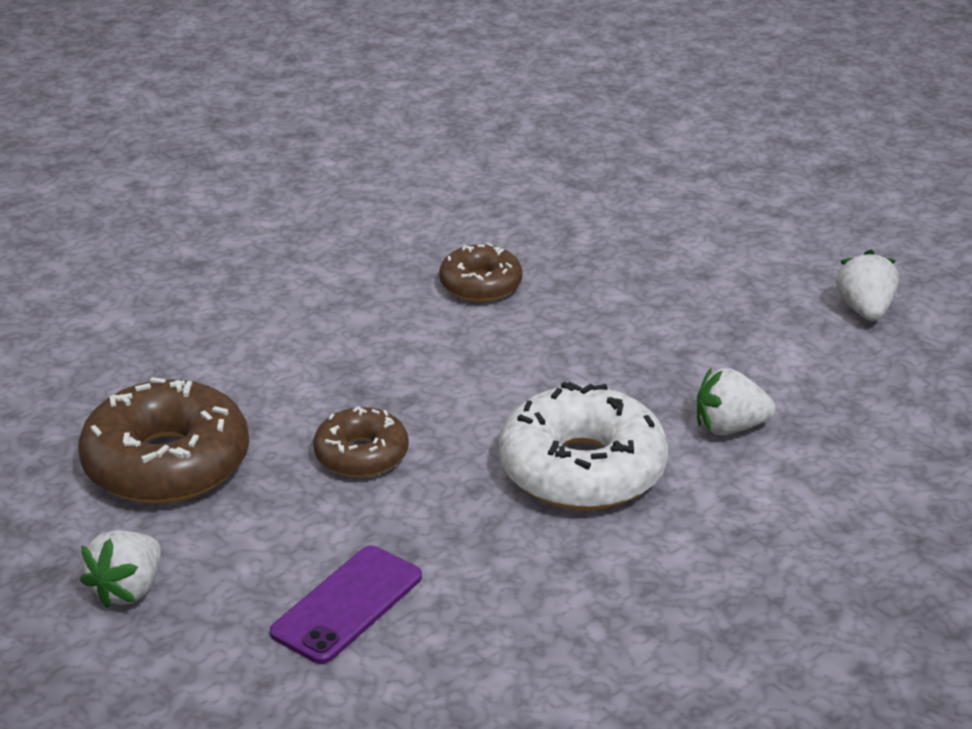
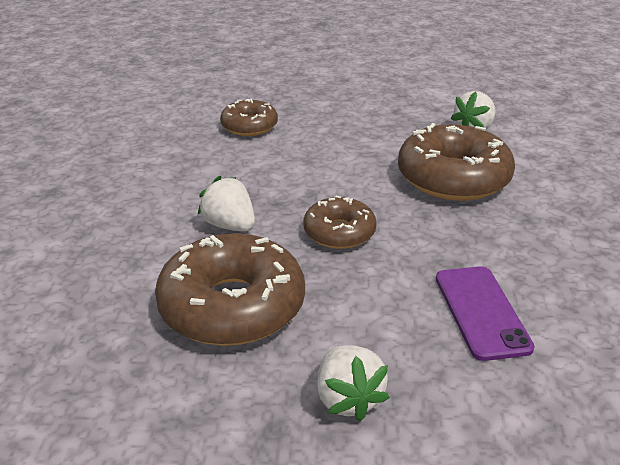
camera: 45 degrees left, 0 degrees up
white donut [499,382,668,510] -> brown donut [398,123,515,201]
white strawberry [836,250,899,321] -> white strawberry moved to [198,176,255,231]

